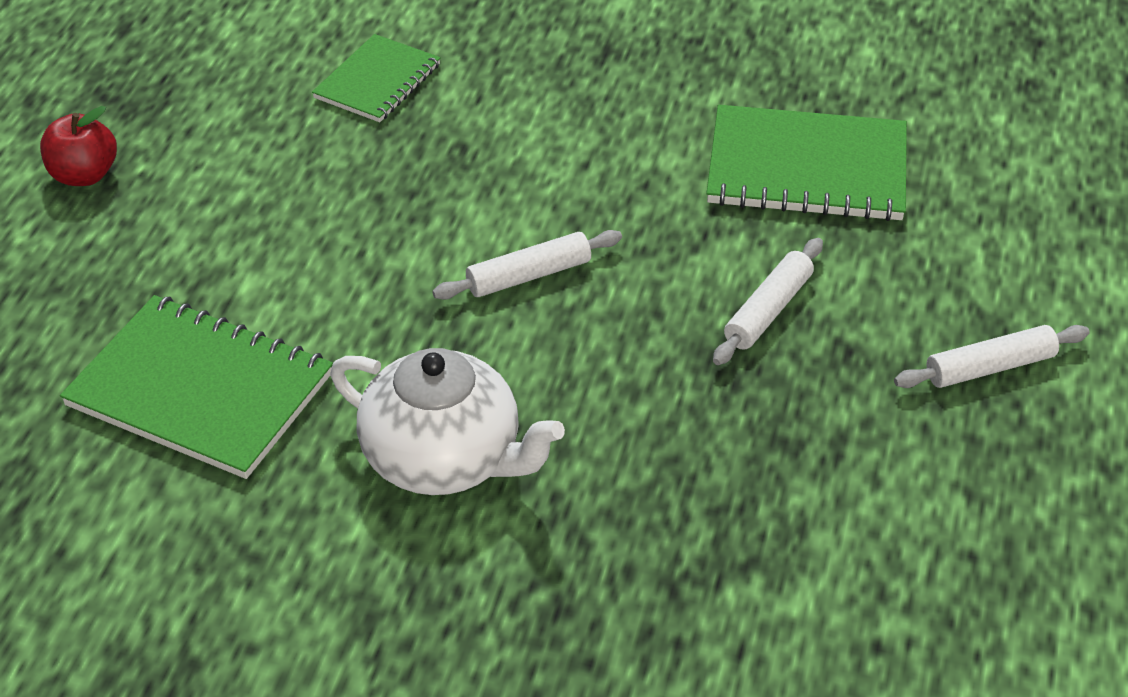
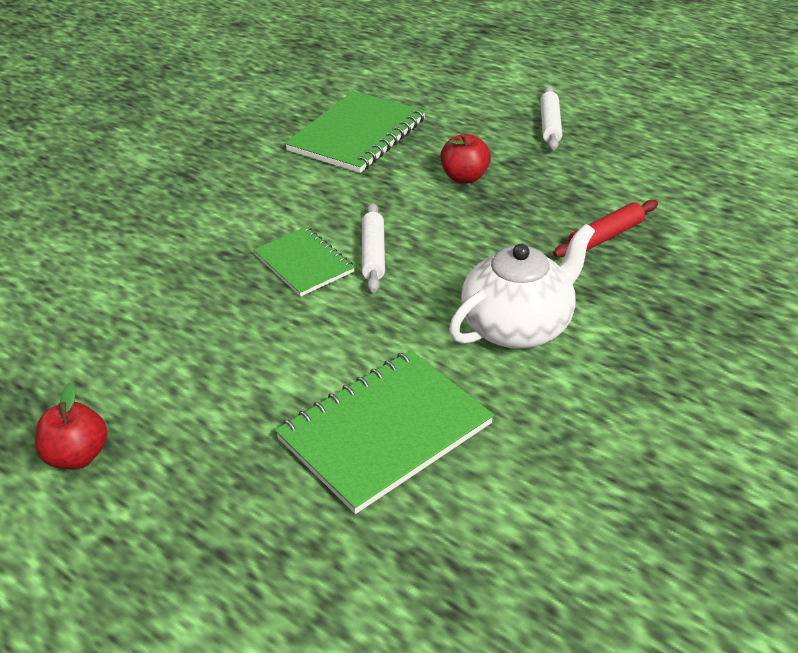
camera: 65 degrees left, 5 degrees down
green notebook [312,34,441,122] -> green notebook moved to [253,227,355,297]
white rolling pin [713,238,823,365] -> red apple [440,133,491,183]
none -> red rolling pin [553,200,658,257]

